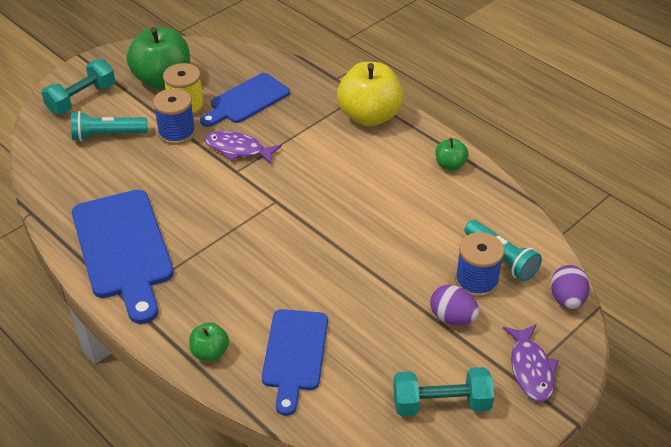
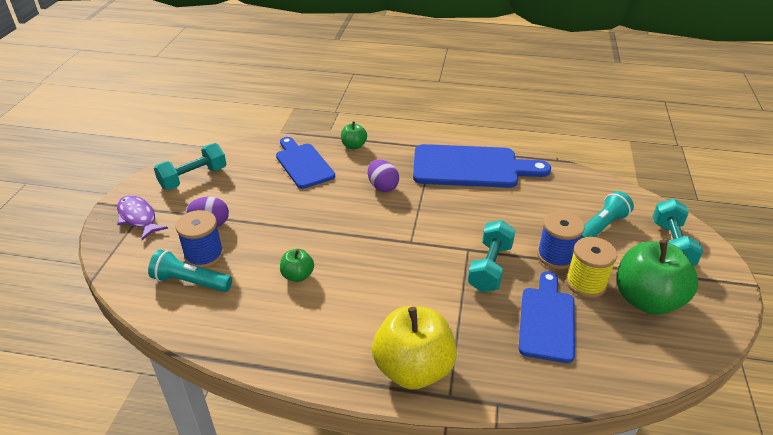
camera: 145 degrees right, 5 degrees down
blue cutting board [72,190,174,324] -> blue cutting board turned 150 degrees clockwise [413,144,551,188]
purple fish [205,131,282,164] -> turquoise dumbbell [468,220,516,292]
green apple [435,138,469,171] -> green apple moved to [280,249,314,282]
purple egg [551,265,590,309] -> purple egg moved to [368,159,399,192]

